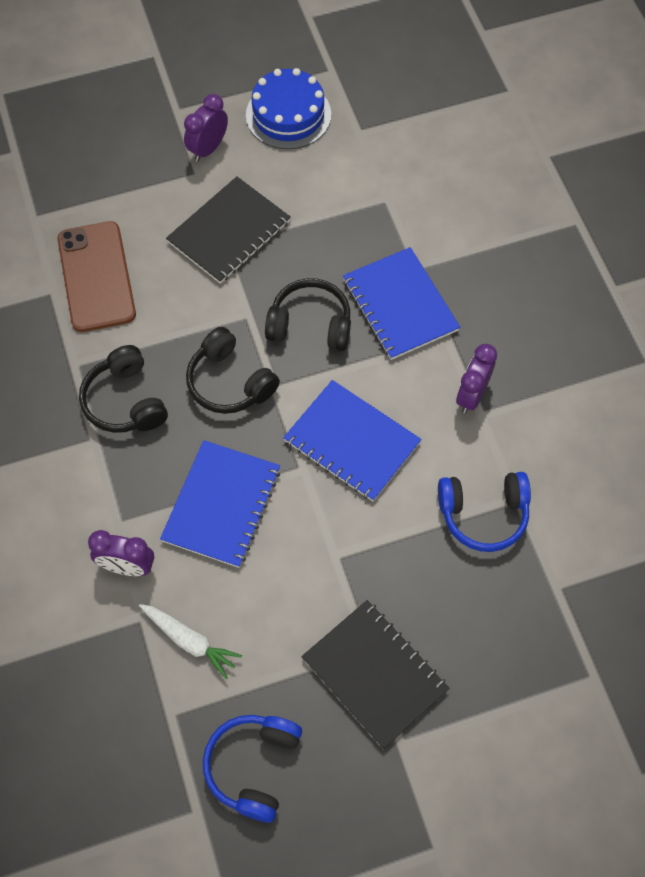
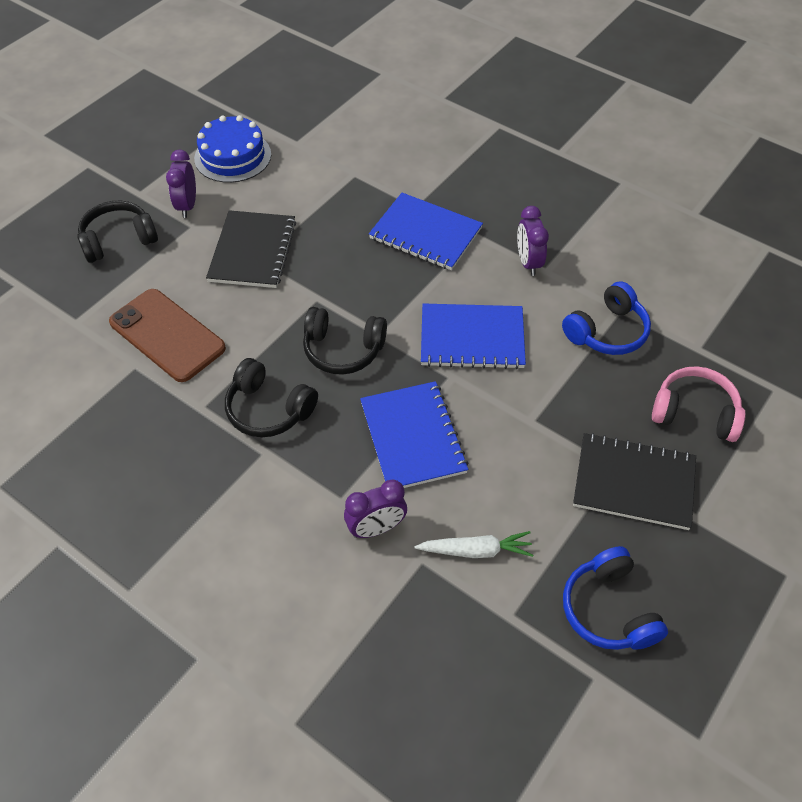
camera: 35 degrees left, 10 degrees down
black headphones [265,278,351,351] -> black headphones moved to [77,201,158,263]
none -> pink headphones [652,366,746,442]

